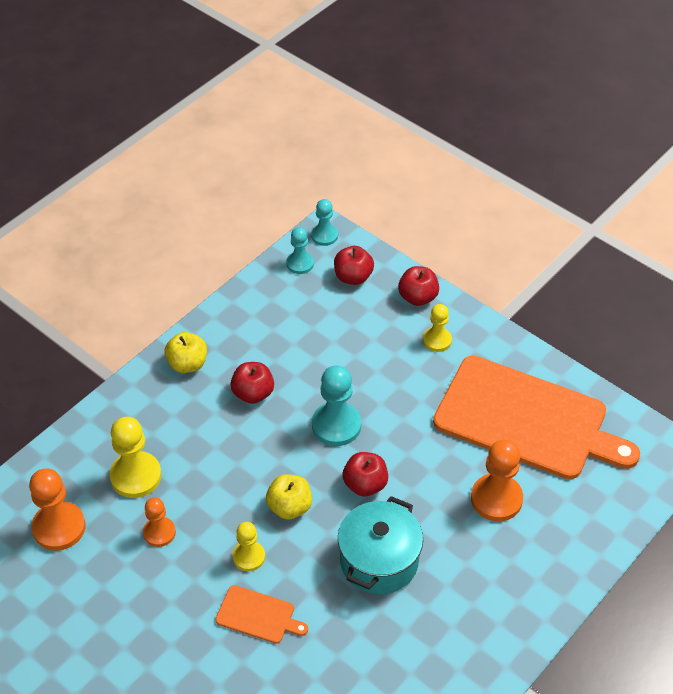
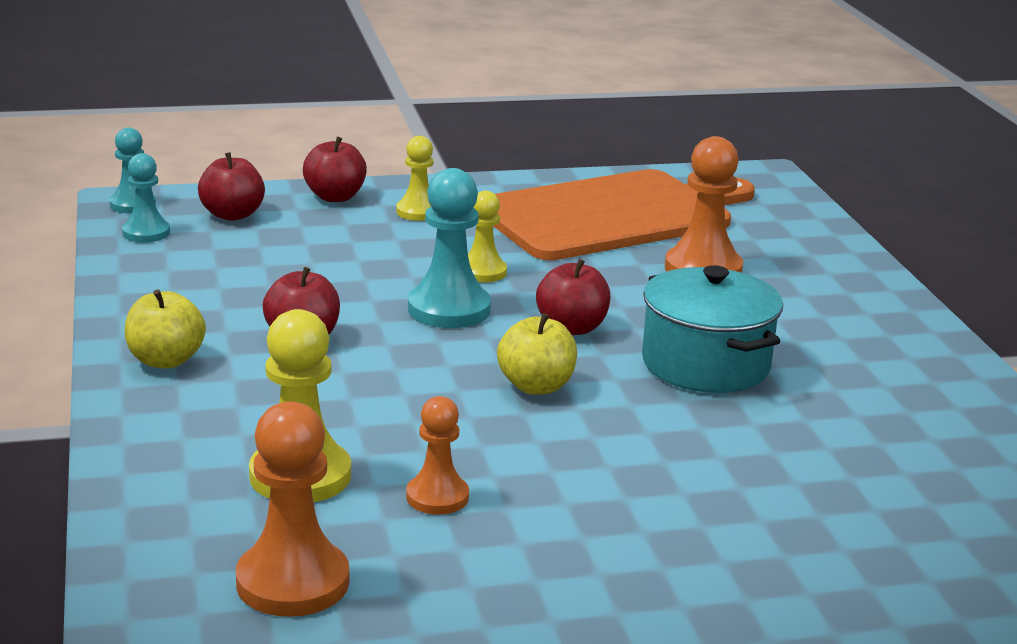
camera: 55 degrees left, 25 degrees down
orange cutting board [215,585,308,644] -> none
yellow pawn [232,522,265,571] -> yellow pawn moved to [468,191,507,282]

